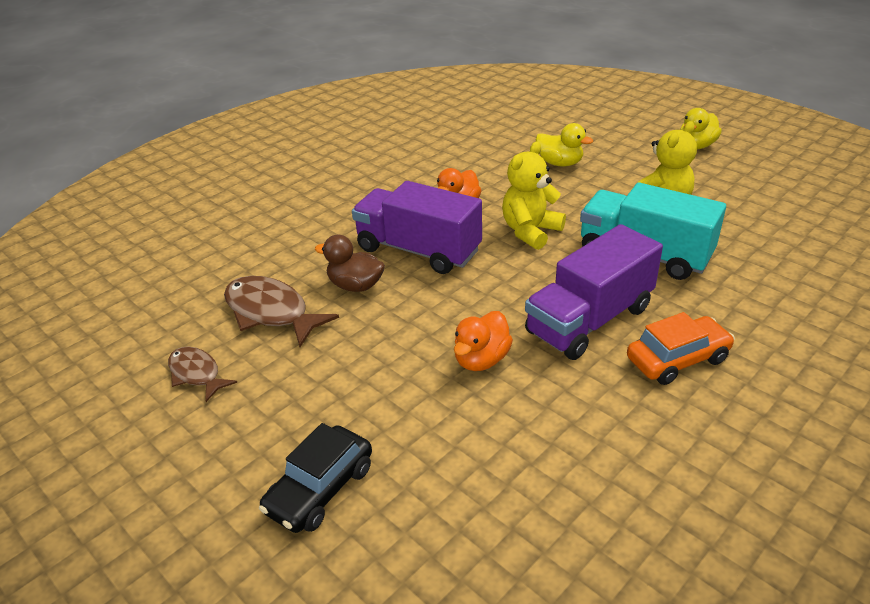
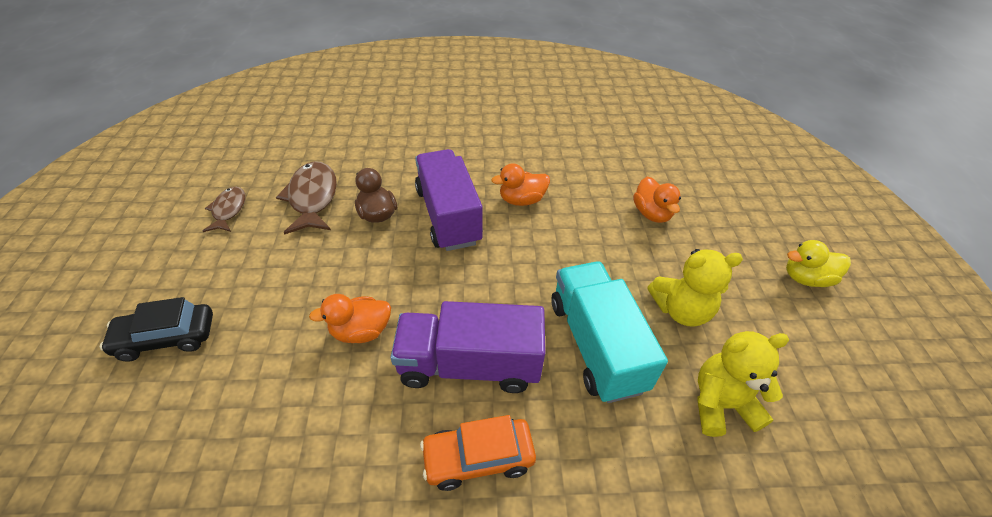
camera: 40 degrees right, 10 degrees up
yellow teddy bear [502,141,566,250] -> yellow teddy bear moved to [697,331,789,437]
yellow duck [536,123,593,167] -> orange duck [633,177,681,223]
orange car [627,312,735,385] -> orange car turned 150 degrees clockwise [420,415,536,491]

